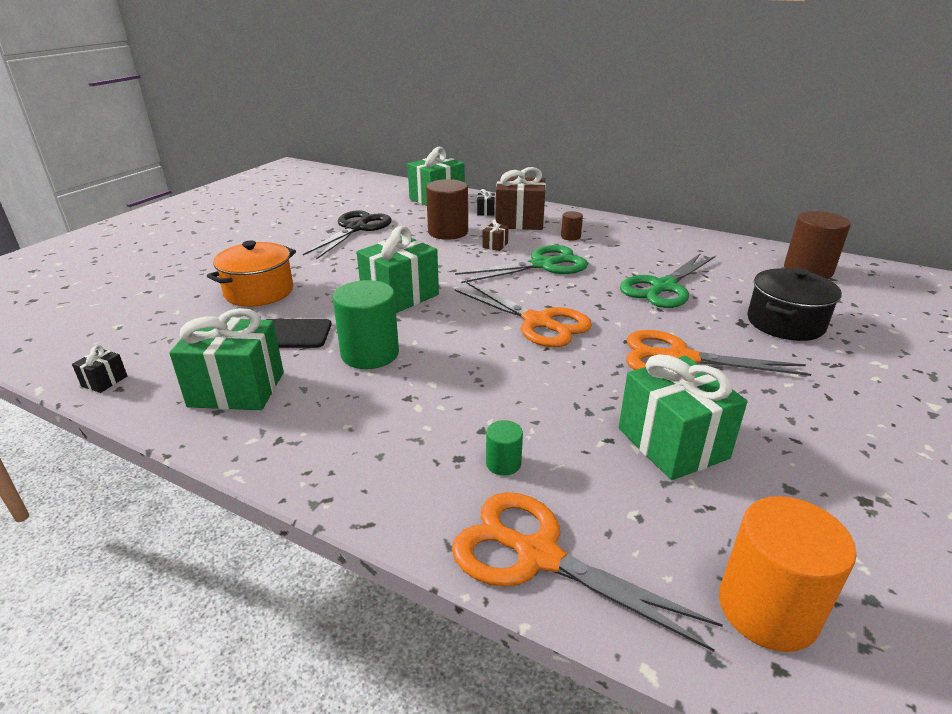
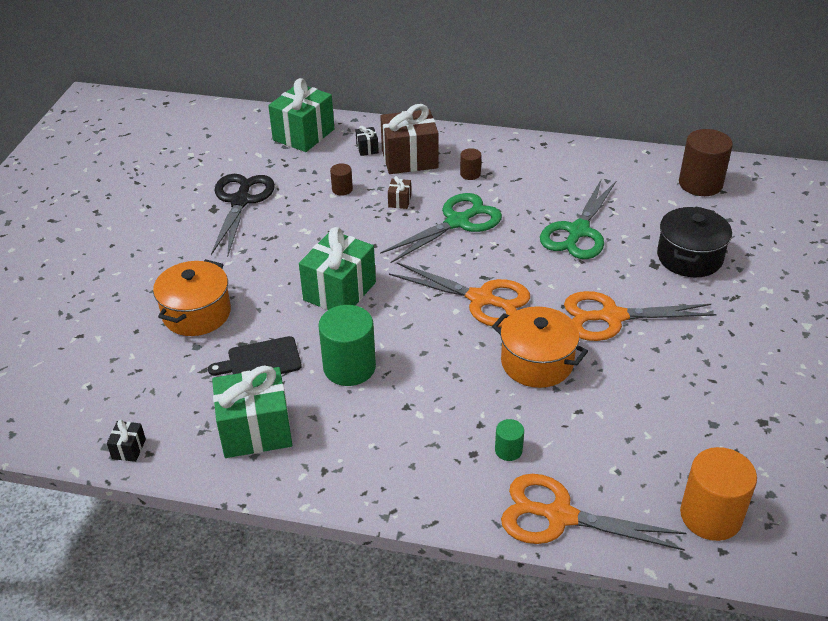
camera: 15 degrees left, 10 degrees up
brown cylinder [426,179,468,240] -> brown cylinder [330,163,353,196], size x0.48
green gift [619,354,747,480] -> none
none -> orange pot [492,306,588,388]

